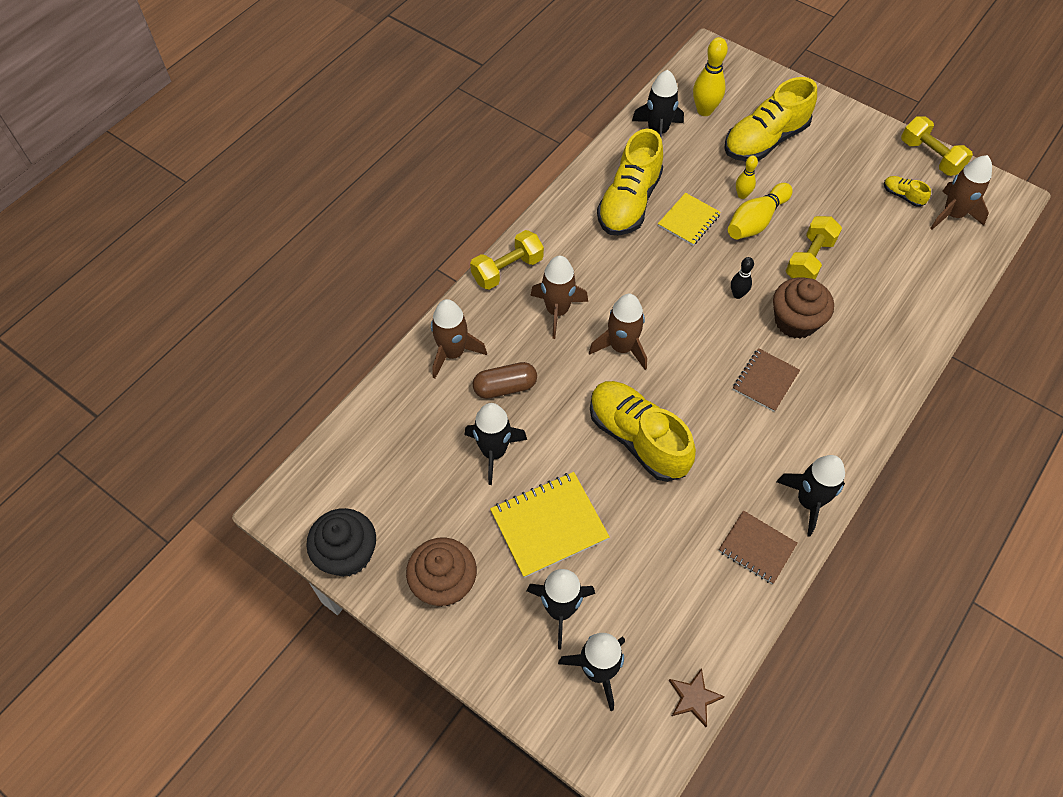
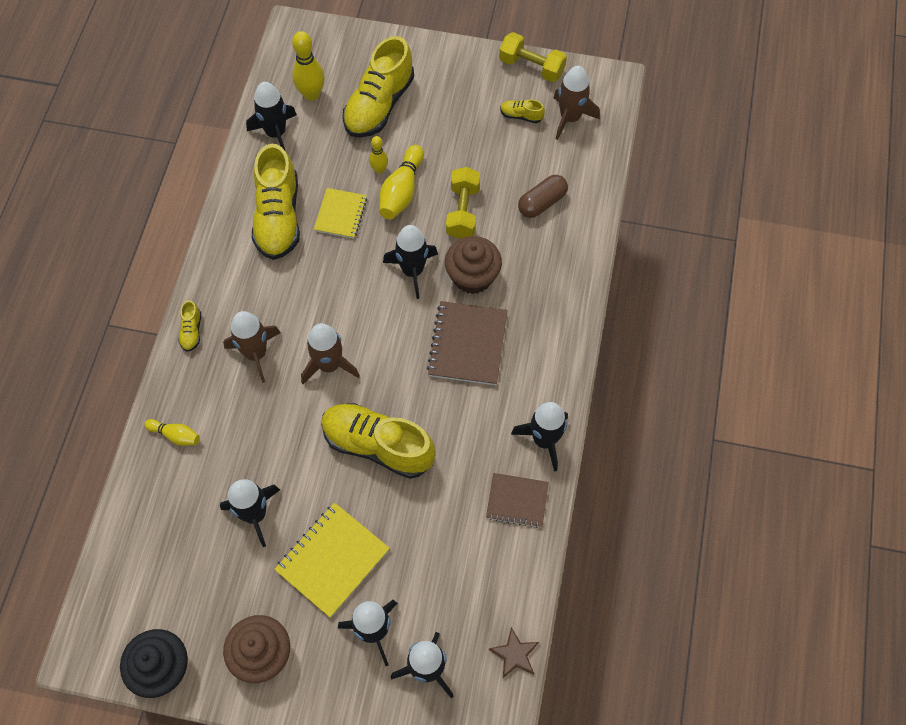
camera: 25 degrees left, 5 degrees up
brown rocket [431,299,487,378] -> yellow bowling pin [144,419,200,446]
yellow dumbbell [470,230,544,290] -> yellow shoe [178,300,201,352]
brown capsule [473,362,537,399] -> brown capsule moved to [518,175,568,218]
black bowling pin [731,257,754,299] -> black rocket [383,225,438,299]
brown notebook [733,348,800,412] -> brown notebook [427,301,508,385], size x1.55

